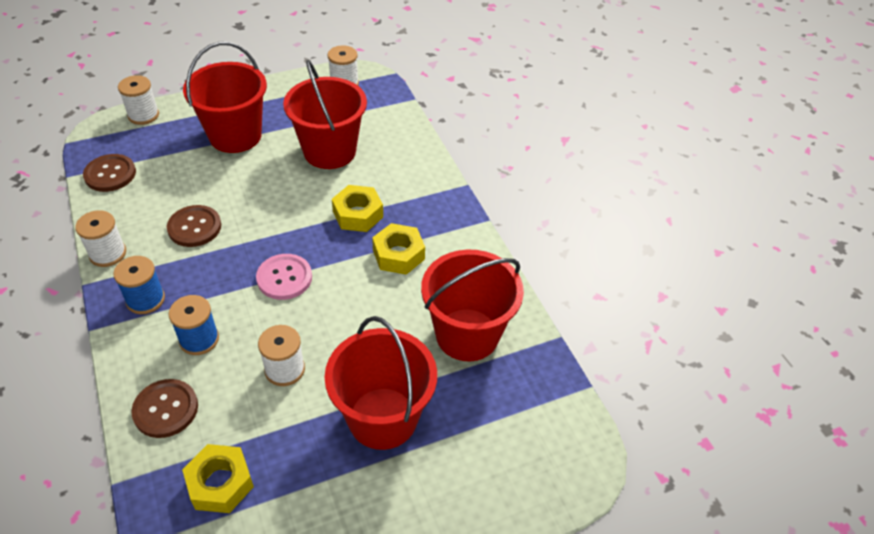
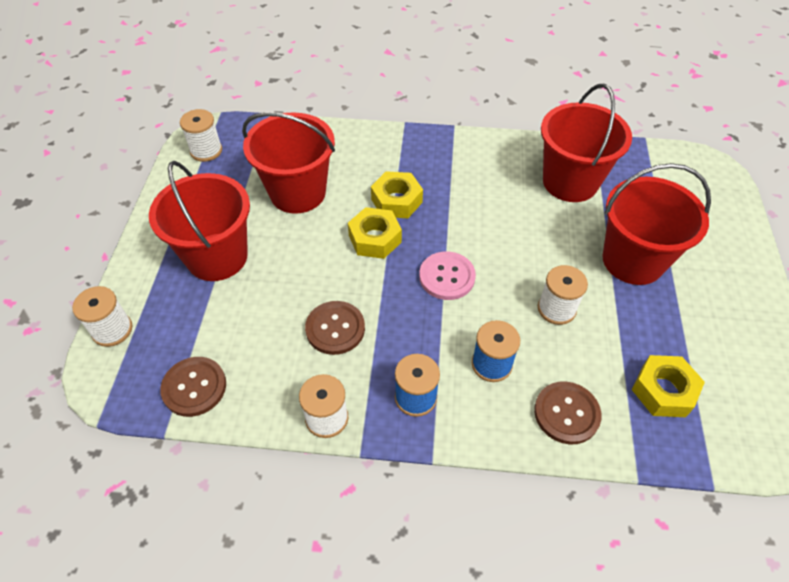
camera: 60 degrees left, 5 degrees up
yellow nut [372,223,425,275] -> yellow nut moved to [348,207,402,259]

